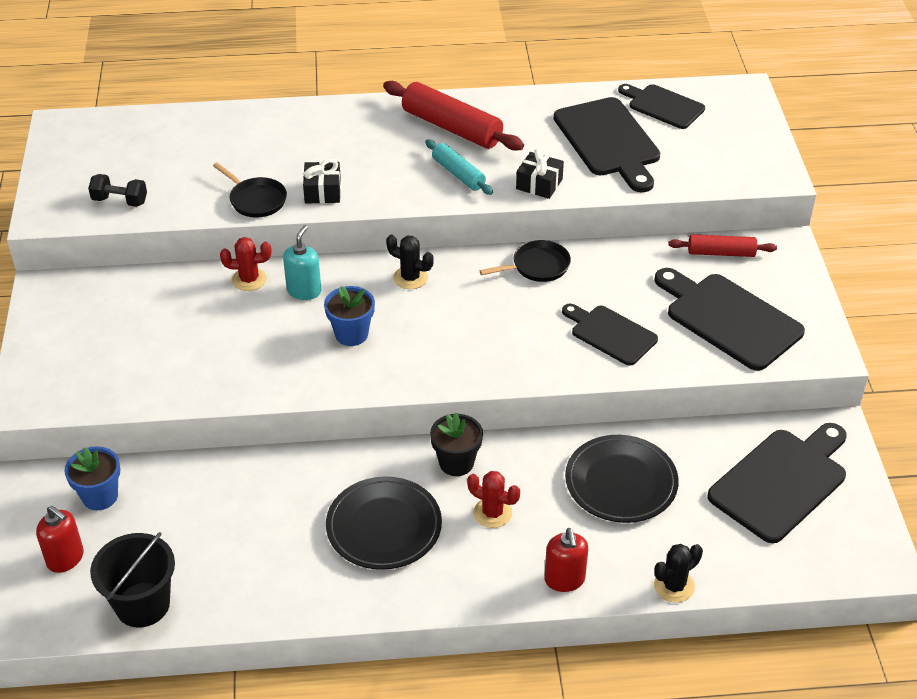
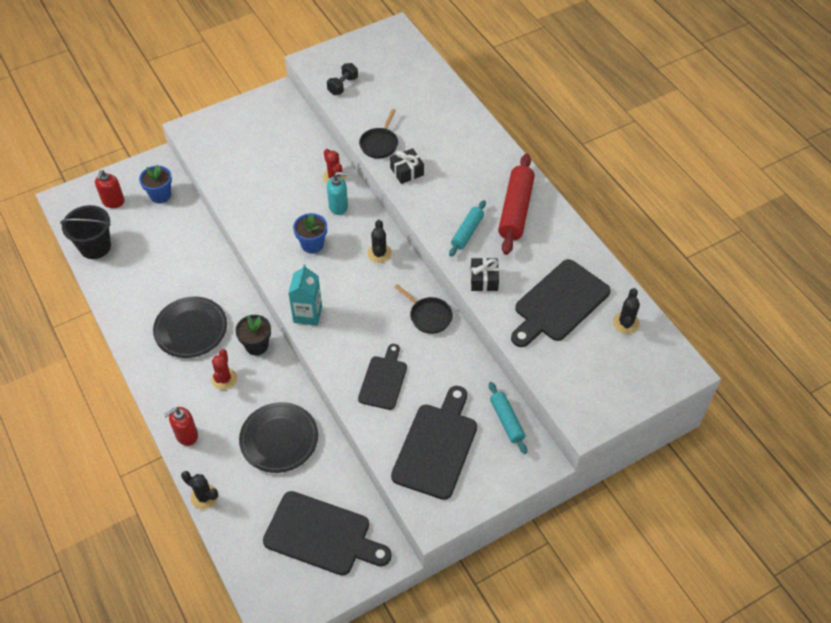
camera: 65 degrees right, 10 degrees up
black dumbbell [88,174,147,207] -> black dumbbell turned 45 degrees clockwise [327,63,358,95]
black cutting board [618,84,705,129] -> black cactus [613,288,640,334]
red rolling pin [668,234,777,257] -> turquoise rolling pin [489,382,527,454]
none -> turquoise carton [288,264,322,326]

